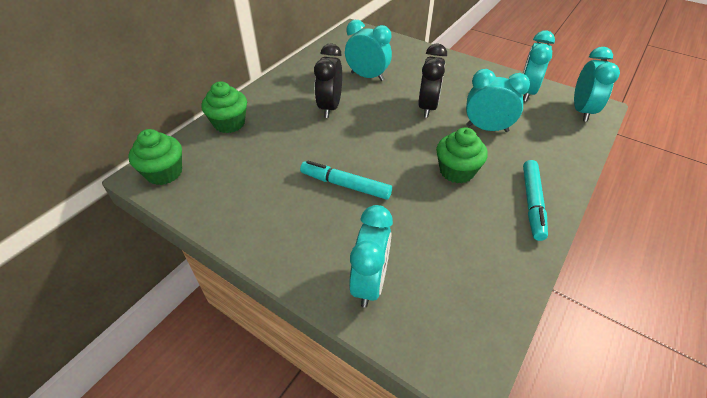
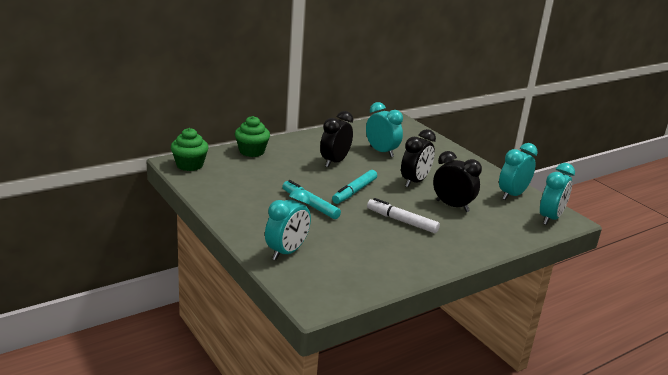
camera: 20 degrees right, 20 degrees down
green cupcake [436,127,488,183] -> white marker [367,198,440,233]
turquoise clock [466,69,530,132] -> black clock [433,151,482,212]
turquoise marker [523,160,548,241] -> turquoise marker moved to [332,170,377,204]

